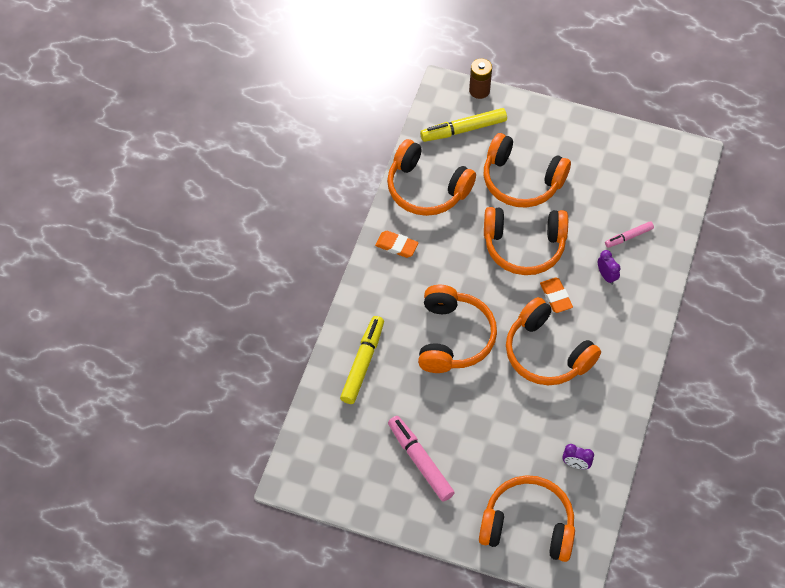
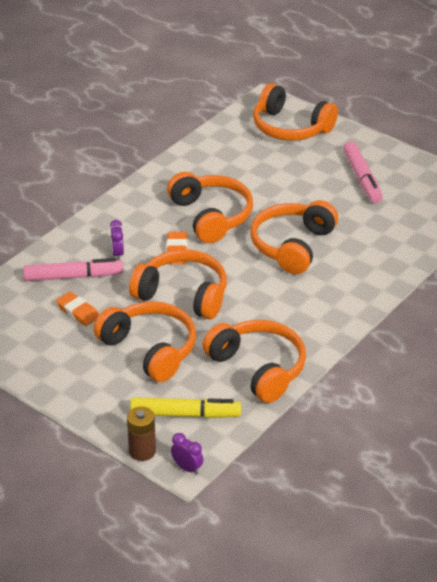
camera: 160 degrees left, 20 degrees down
yellow marker [340,316,384,404] -> none
orange eraser [375,231,419,258] -> orange eraser moved to [56,292,99,326]
purple clock [562,444,594,469] -> purple clock moved to [171,433,204,475]
pink marker [605,221,654,248] -> pink marker [23,258,123,281], size x1.73

